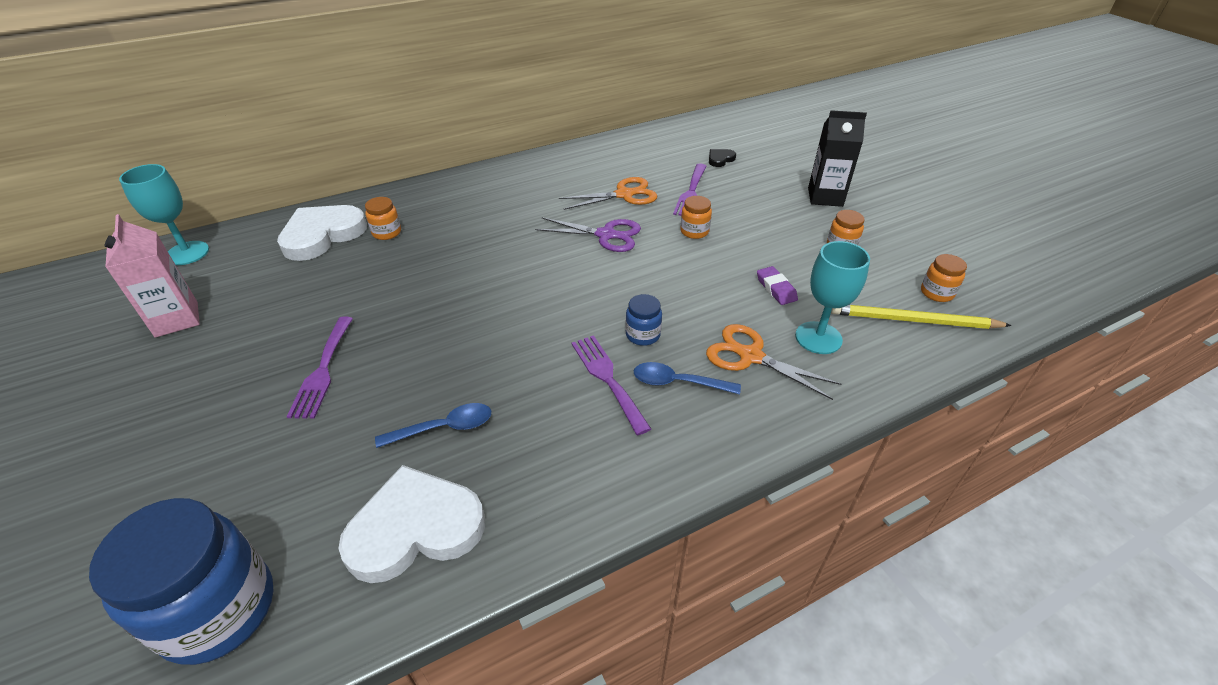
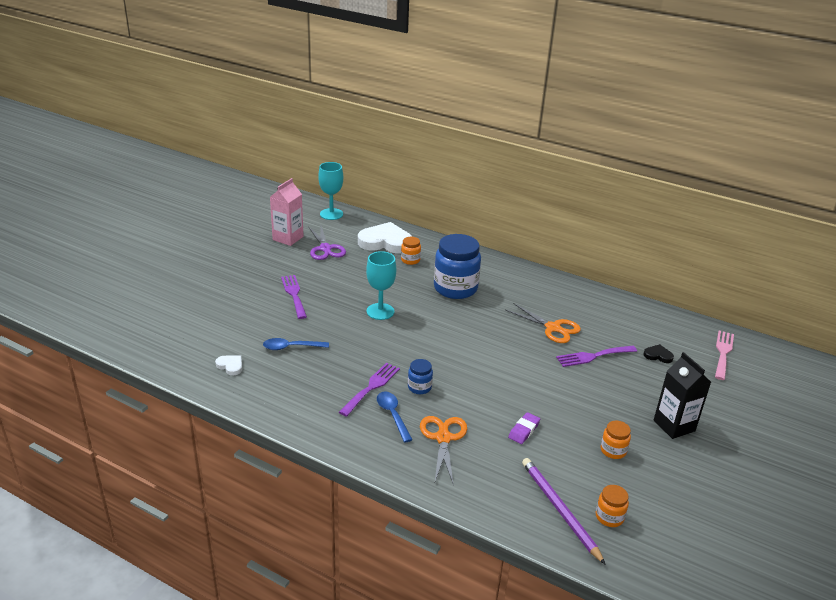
camera: 55 degrees right, 10 degrees down
blue jar [89,498,274,665] -> blue jar moved to [434,234,481,299]
purple fork [286,317,353,419] -> purple fork turned 105 degrees clockwise [281,275,307,319]
white heart [338,465,485,583] -> white heart [215,355,242,375], size x0.43
blue spoon [375,403,491,448] -> blue spoon turned 135 degrees clockwise [263,338,329,350]
purple scissors [535,217,641,252] -> purple scissors moved to [308,226,346,260]
orange jar [680,196,712,239] -> none
turquoise goblet [795,241,870,354] -> turquoise goblet moved to [366,251,396,320]
yellow pencil [831,305,1012,329] -> purple pencil [522,458,606,565]
none -> pink fork [715,331,734,380]

